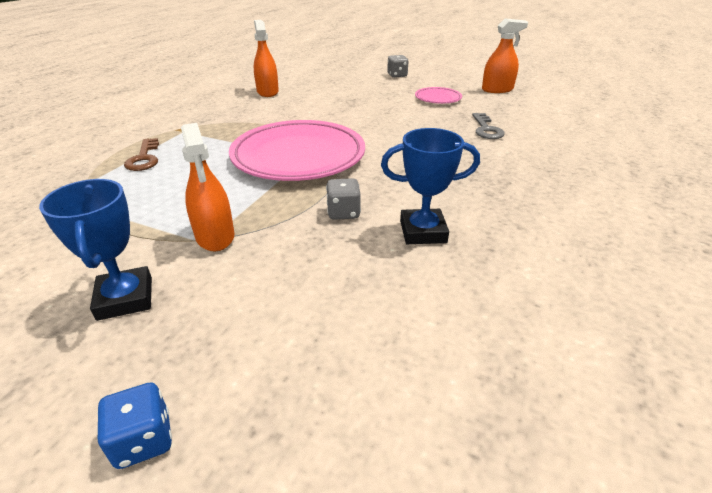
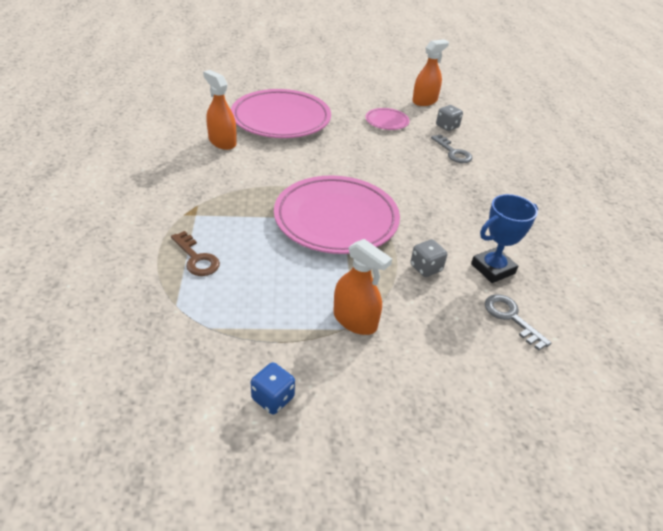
camera: 30 degrees left, 5 degrees up
blue trophy [39,179,152,321] -> none
blue dice [97,383,172,469] -> blue dice moved to [251,362,295,415]
grey dice [387,55,409,78] -> grey dice moved to [436,105,463,131]
none -> pink plate [231,89,331,138]
none -> grey key [485,294,551,351]

